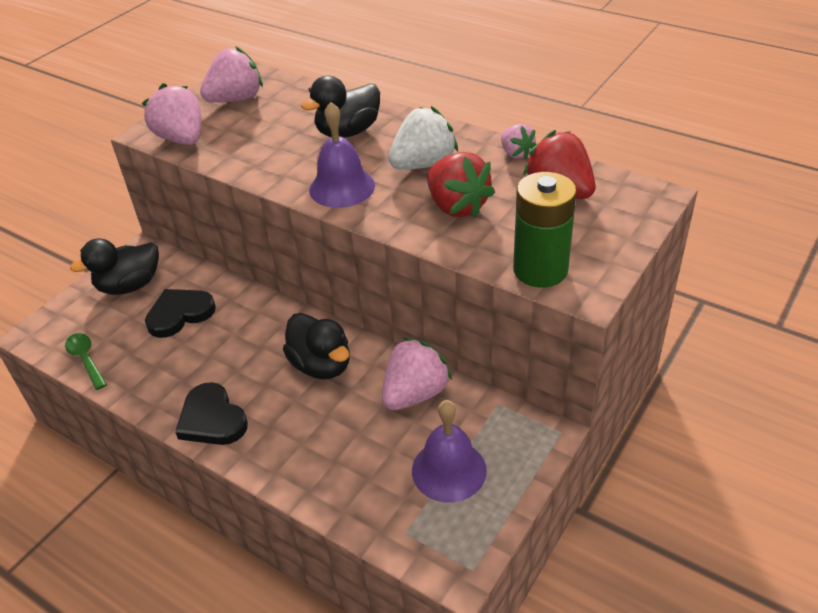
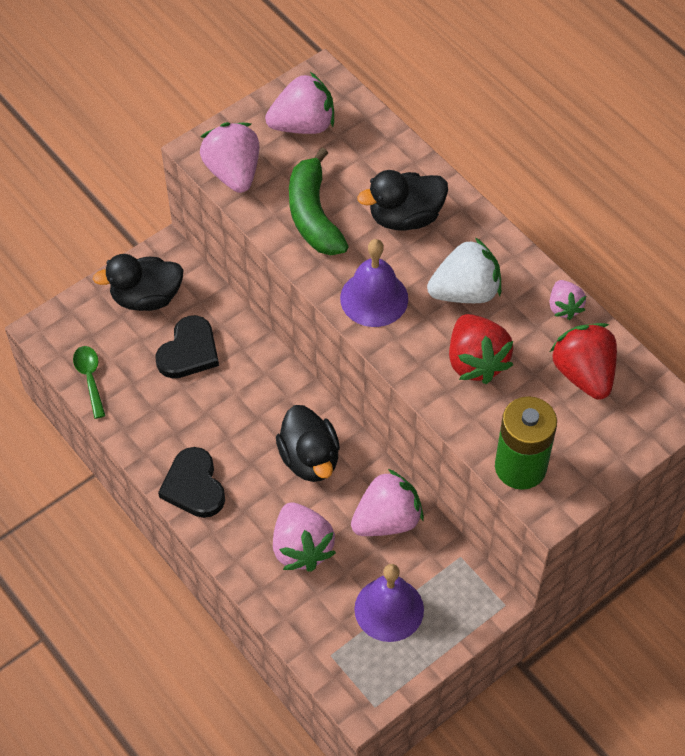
camera: 15 degrees right, 15 degrees up
black heart [145,289,216,338] -> black heart turned 135 degrees clockwise [155,315,219,379]
none -> pink strawberry [273,502,336,572]
none -> green banana [289,148,349,255]

